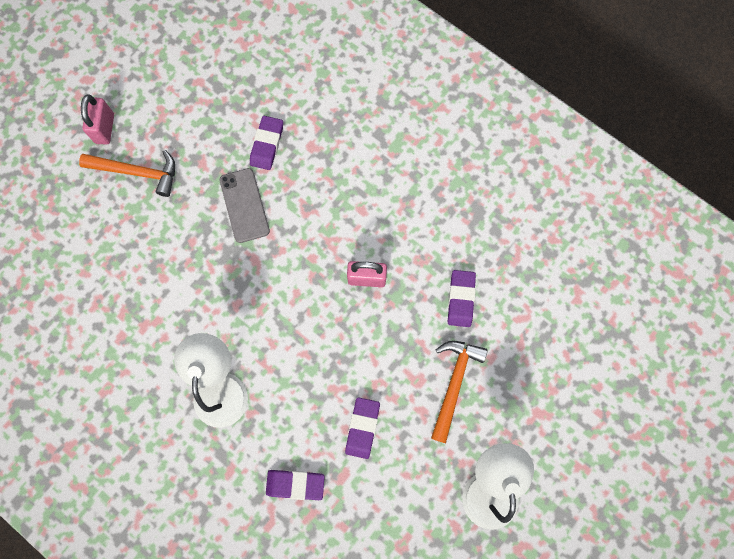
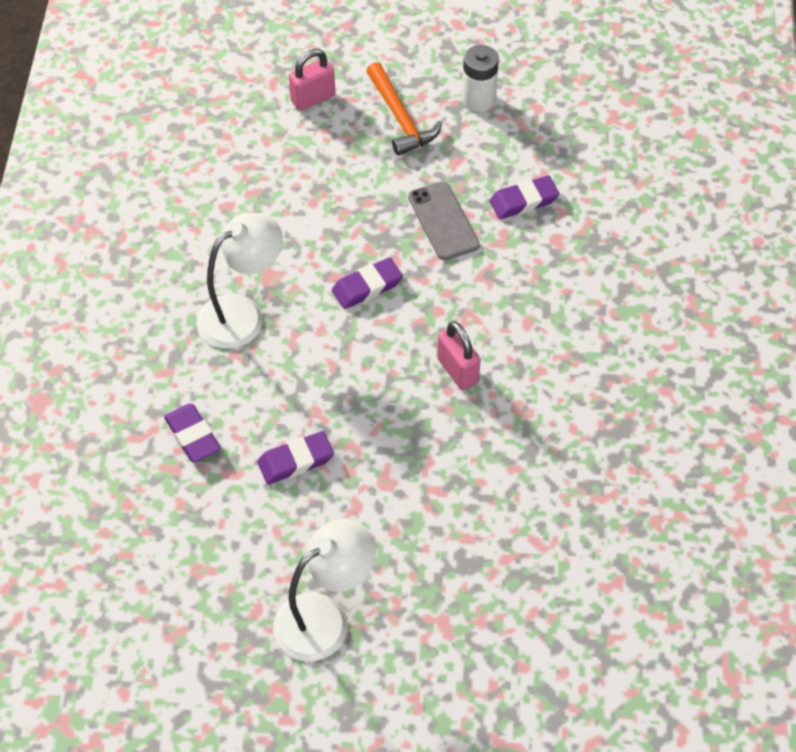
camera: 55 degrees right, 20 degrees down
pink padlock [81,94,114,145] -> pink padlock moved to [289,49,335,111]
grey phone [220,168,270,243] -> grey phone turned 60 degrees counterclockwise [408,182,480,260]
orange hammer [431,341,488,443] -> none
purple eraser [448,270,476,327] -> purple eraser moved to [332,257,403,309]
none -> white battery [462,45,499,112]

